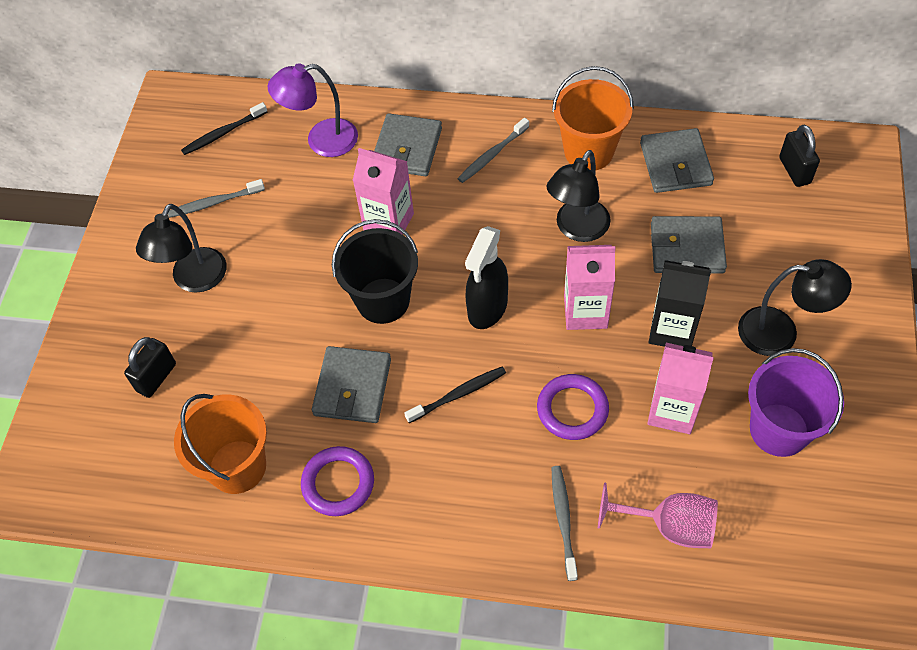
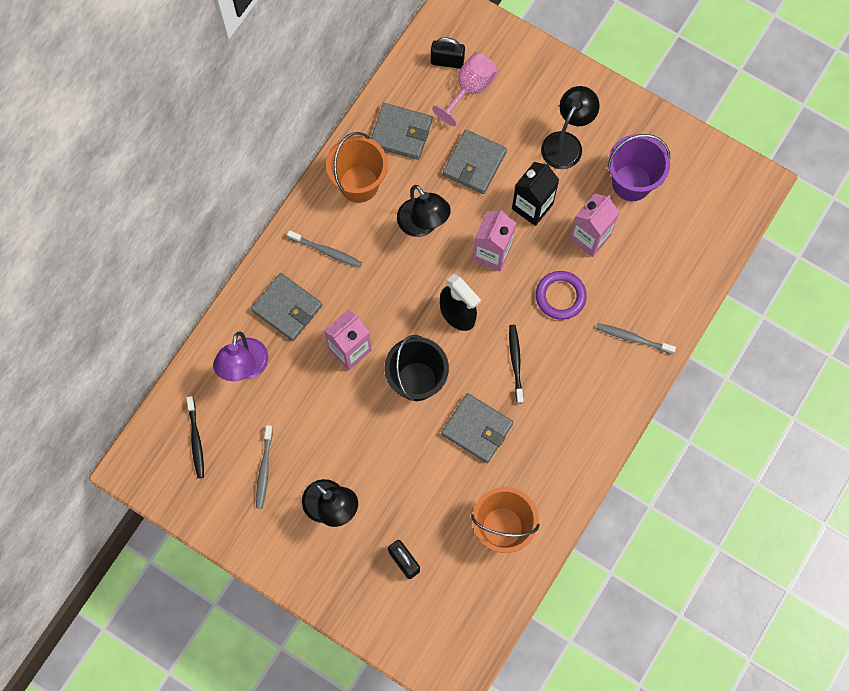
camera: 70 degrees left, 15 degrees up
purple ring [301,446,374,516] -> none
grey toothbrush [457,118,529,183] -> grey toothbrush turned 45 degrees counterclockwise [287,230,362,268]
pink goblet [598,482,718,548] -> pink goblet moved to [432,52,498,126]

